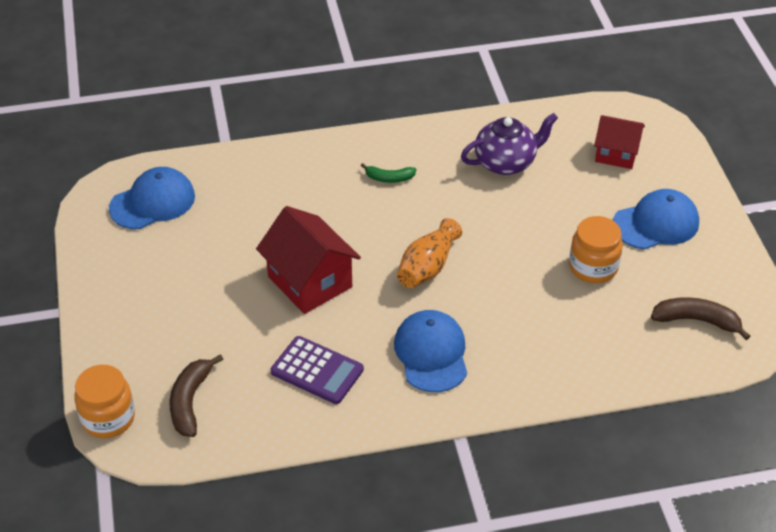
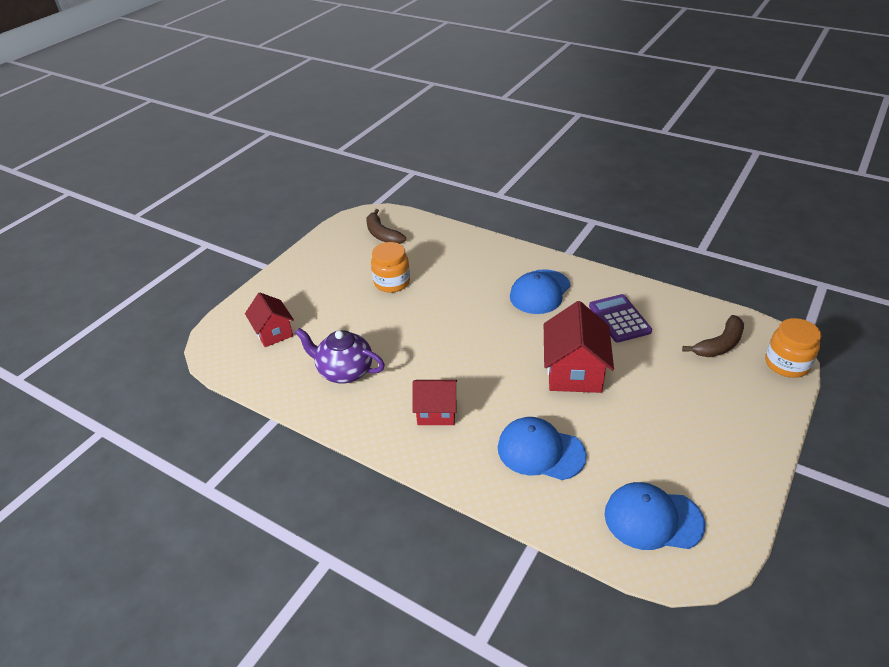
camera: 135 degrees left, 5 degrees down
green banana [361,163,416,183] -> red house [413,380,457,425]
orange vase [397,218,462,288] -> none
blue cap [613,189,699,249] -> blue cap moved to [498,417,587,480]

